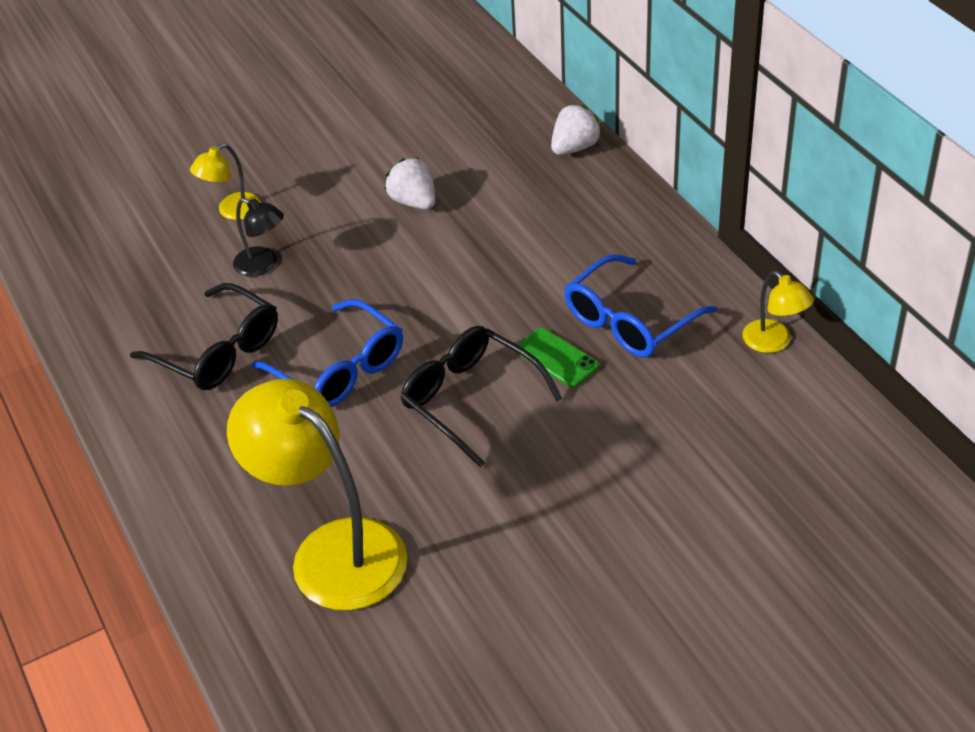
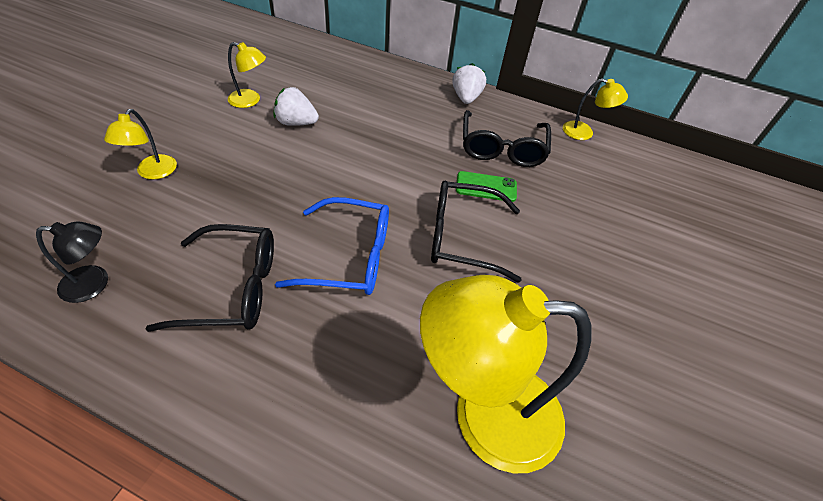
camera: 45 degrees left, 5 degrees up
black lamp [233,198,284,277] -> black lamp moved to [36,222,108,303]
white strawberry [551,104,602,155] -> white strawberry moved to [452,63,486,104]
blue glasses [564,254,717,358] -> black glasses [463,110,551,167]
none -> yellow lamp [228,42,266,108]

